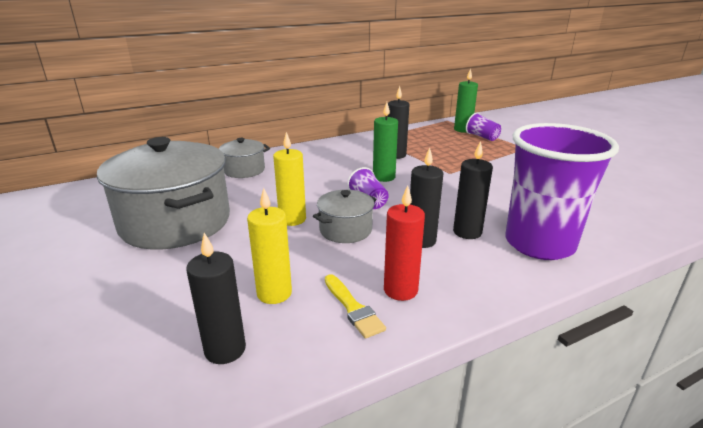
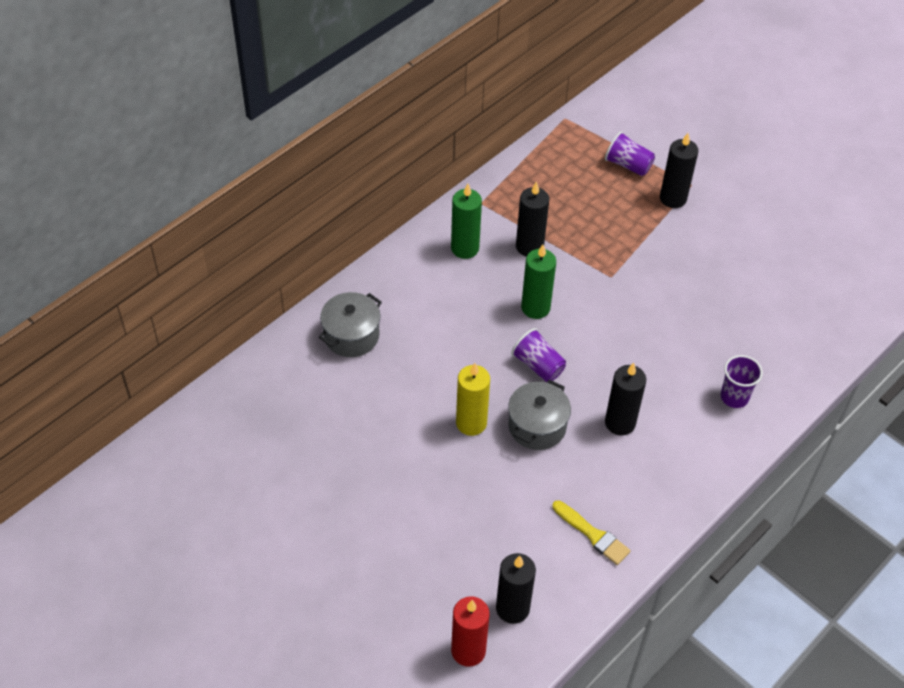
camera: 20 degrees left, 25 degrees up
grey pot [97,137,230,249] -> none
yellow candle [247,188,292,304] -> none
red candle [384,185,425,301] -> red candle moved to [451,596,490,667]
black candle [453,141,493,239] -> black candle moved to [660,133,698,208]
green candle [454,68,478,133] -> green candle moved to [451,184,482,259]
purple cup [505,123,619,260] -> purple cup [721,355,763,408], size x0.41

